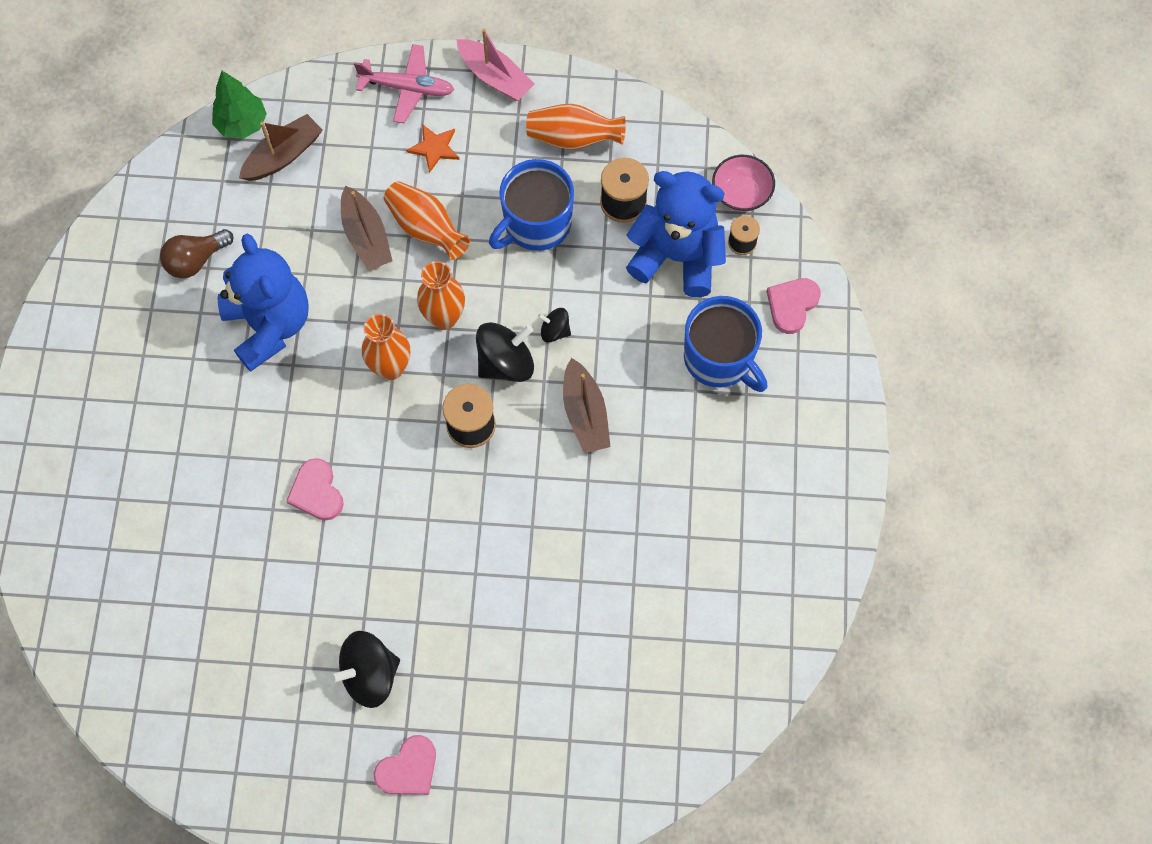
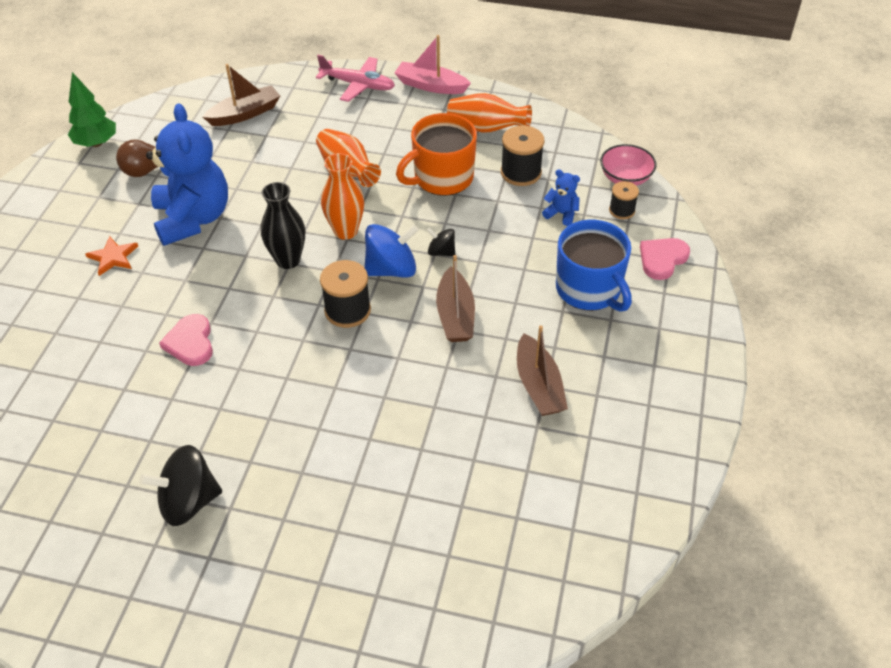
camera: 10 degrees right, 20 degrees down
green tree [212,71,267,139] -> green tree moved to [68,72,116,147]
brown boat [341,186,392,271] -> brown boat moved to [517,325,568,416]
orange vase [362,314,410,380] -> black vase [261,182,305,269]
pink heart [373,735,436,795] -> none
orange star [406,124,459,173] -> orange star moved to [85,236,138,276]
pink boat [456,29,535,101] -> pink boat turned 150 degrees clockwise [394,35,471,94]
black spinning top [476,322,534,382] -> blue spinning top [365,224,419,278]
blue mug [489,159,574,251] -> orange mug [396,113,477,196]
blue teddy bear [626,171,726,297] -> blue teddy bear [542,170,580,226], size x0.42

